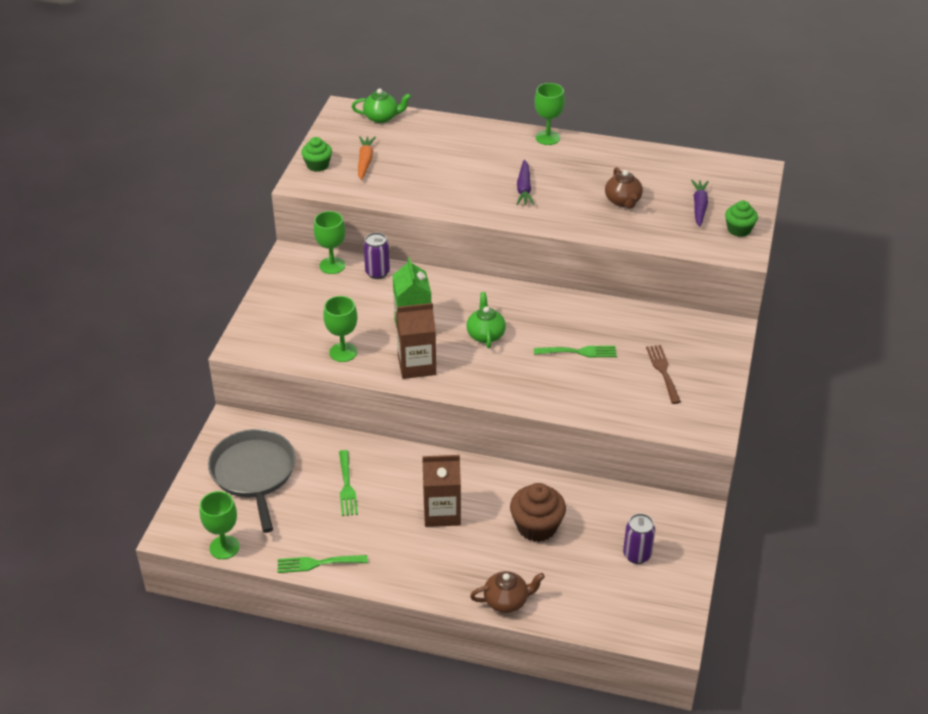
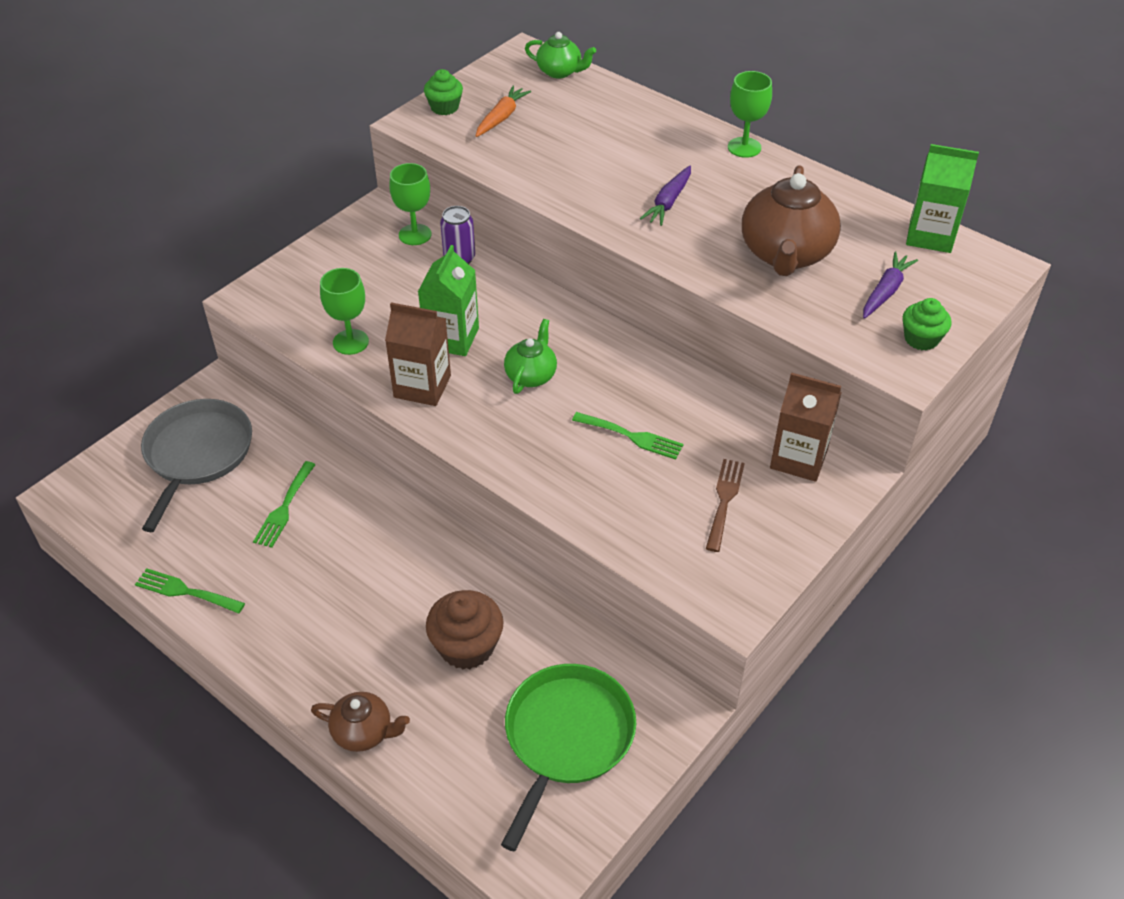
camera: 25 degrees right, 5 degrees up
green goblet [200,491,240,559] -> none
brown carton [423,455,461,527] -> brown carton moved to [770,372,842,482]
brown teapot [605,167,643,209] -> brown teapot [742,165,841,276], size x1.83
purple can [623,514,655,564] -> green pan [501,664,636,851]
none -> green carton [906,144,979,253]

